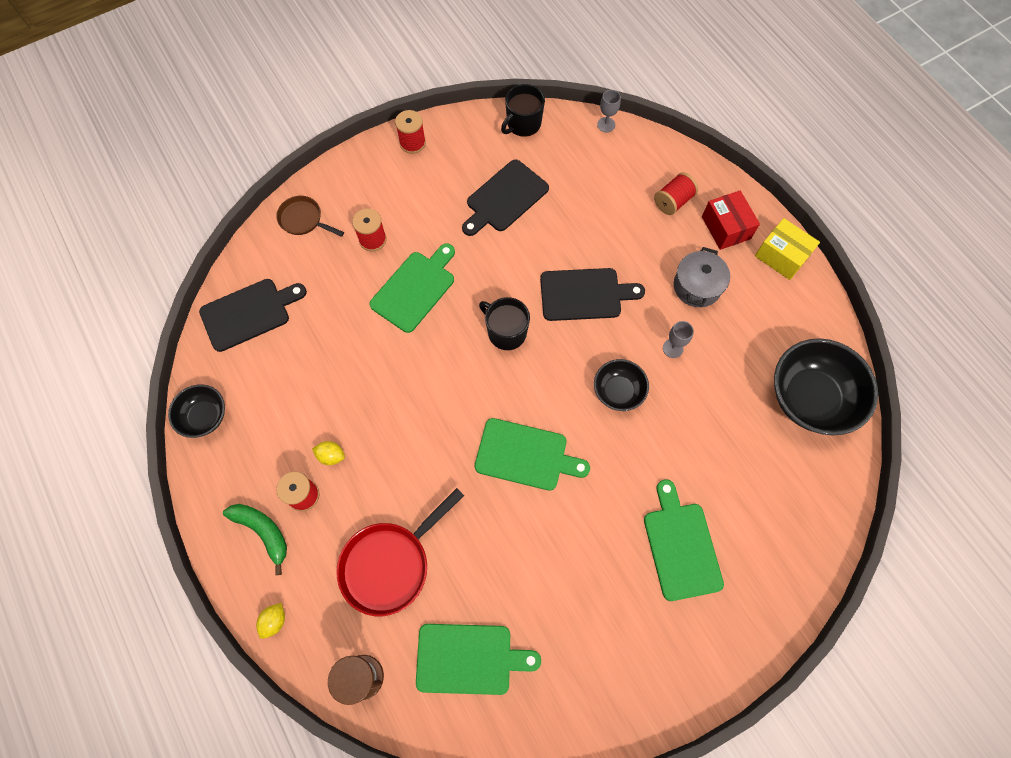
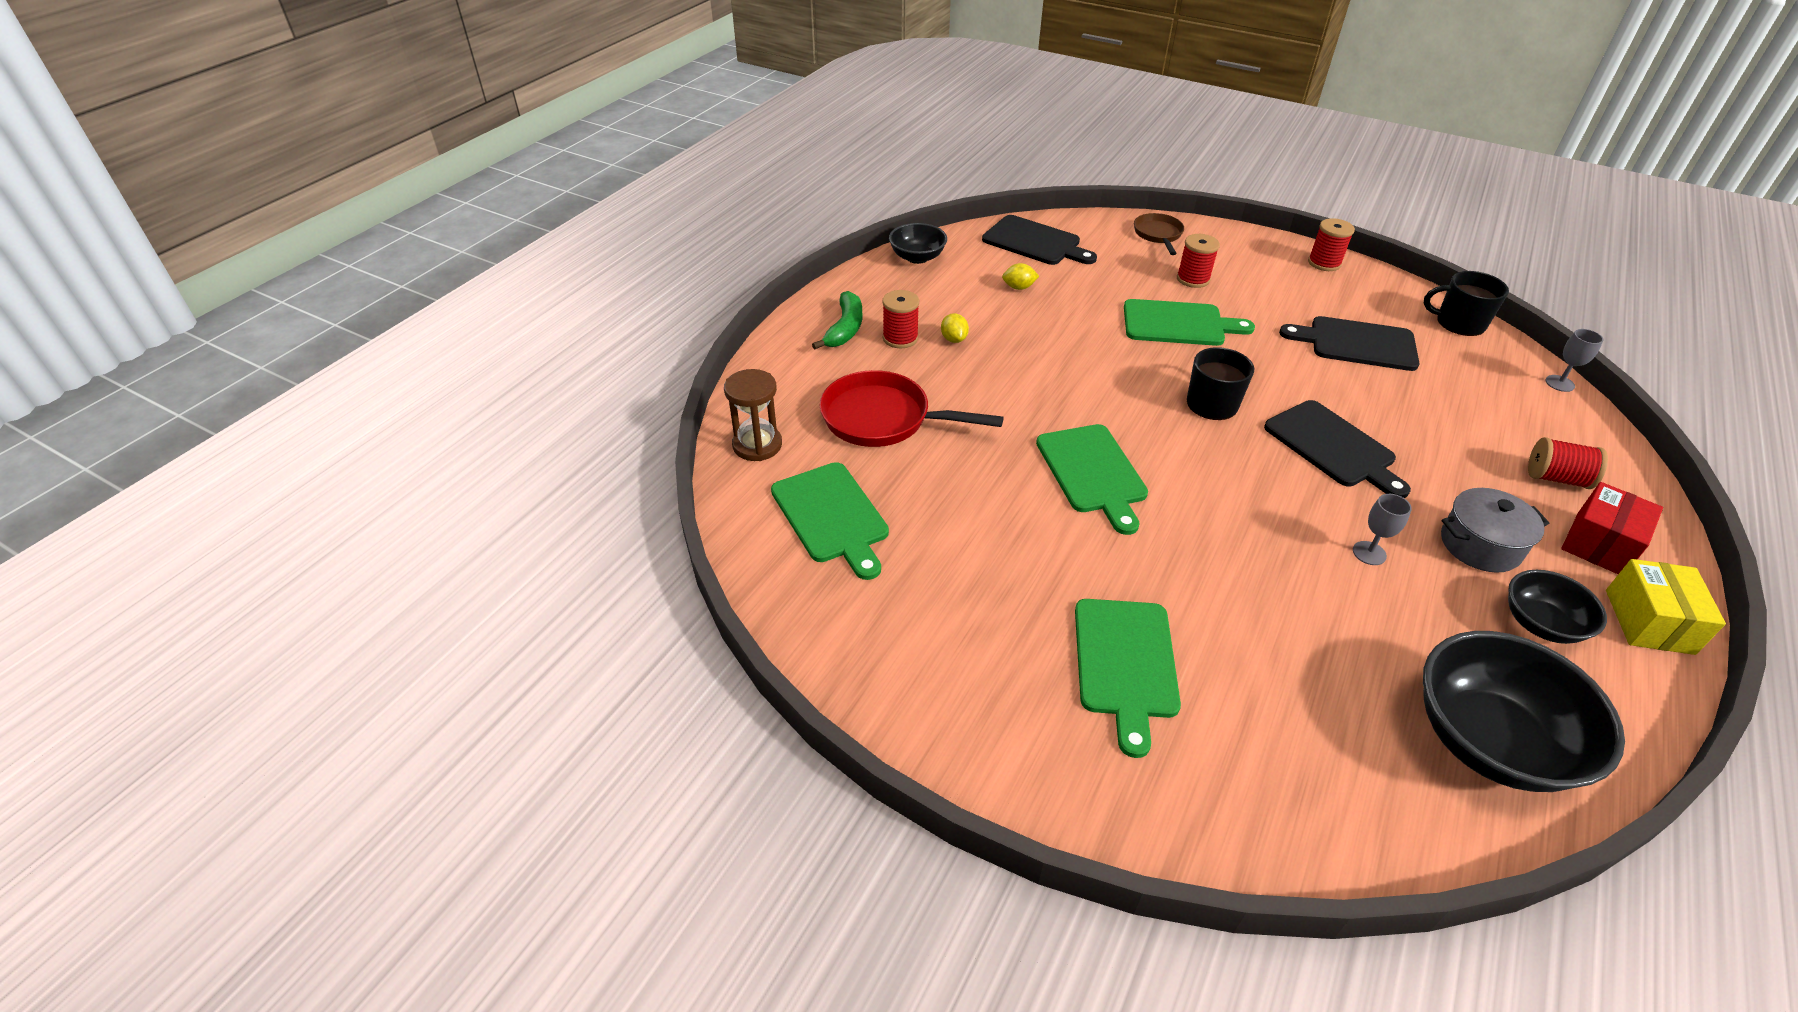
camera: 60 degrees right, 25 degrees down
yellow lemon [256,603,285,639] -> yellow lemon moved to [1002,263,1039,290]
black bowl [594,359,649,411] -> black bowl moved to [1508,570,1607,644]
green cutting board [644,479,724,601] -> green cutting board turned 135 degrees clockwise [1075,599,1181,758]

